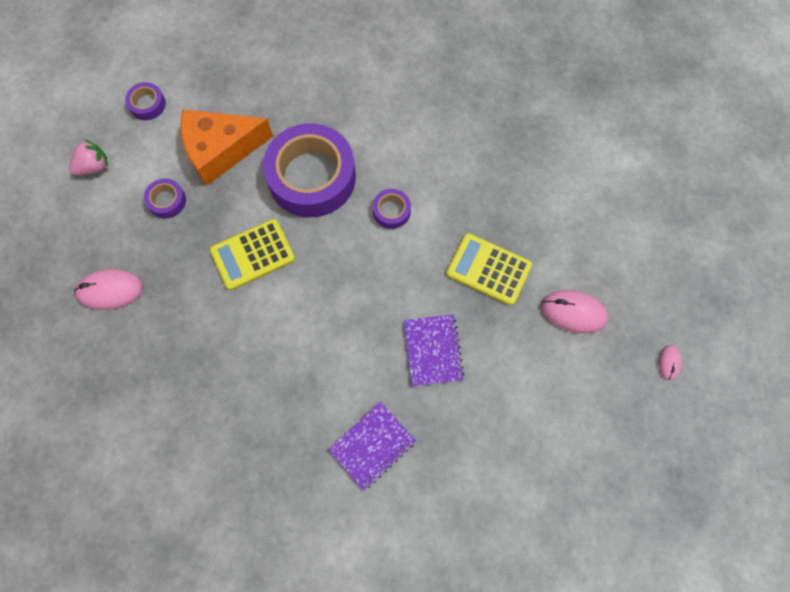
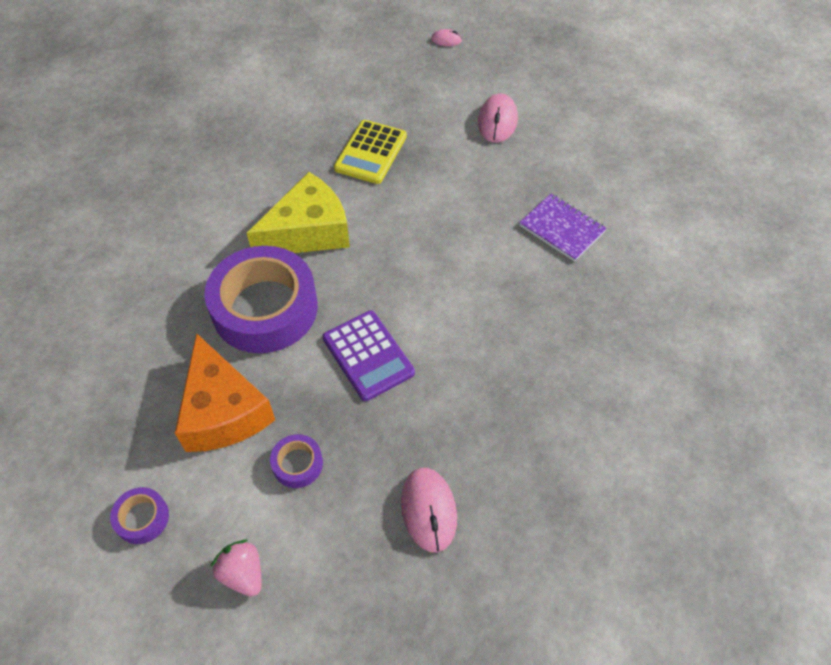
camera: 95 degrees left, 15 degrees down
yellow calculator [210,219,295,290] -> purple calculator [323,310,415,401]
purple tape [373,189,411,229] -> yellow cheese [247,172,350,253]
purple notebook [404,314,465,386] -> none
pink mouse [541,290,608,333] -> pink mouse moved to [478,94,518,143]

